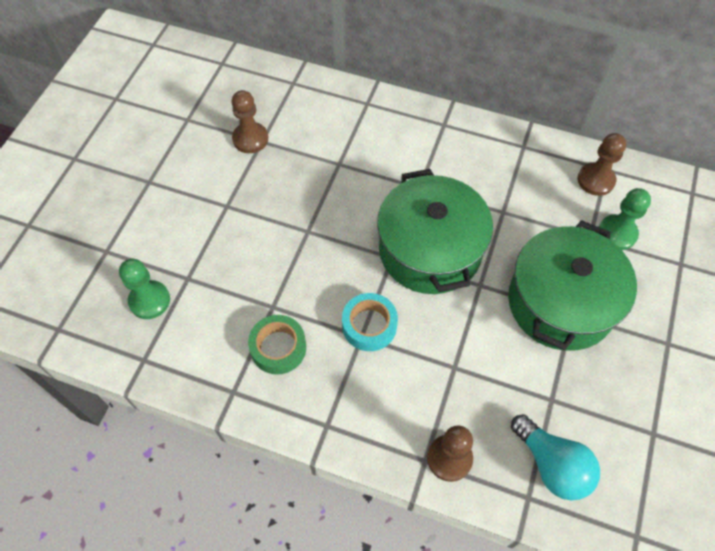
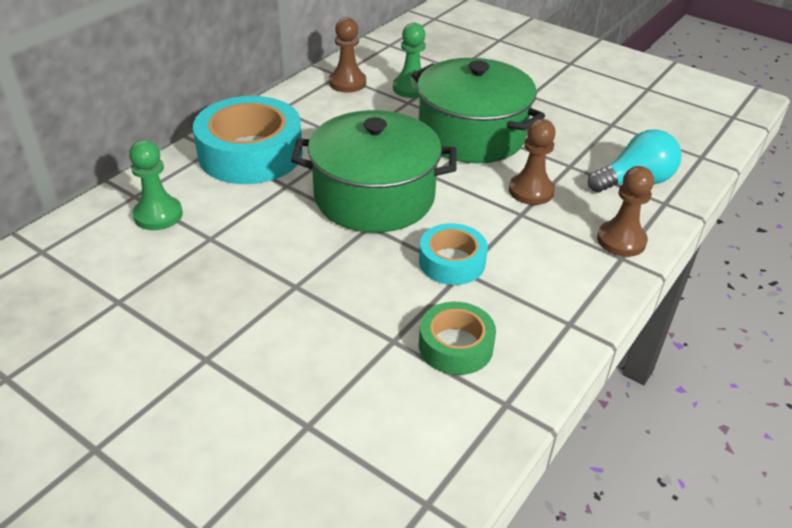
camera: 75 degrees left, 20 degrees down
green pawn [119,259,170,319] -> green pawn moved to [129,140,183,230]
brown pawn [231,90,268,153] -> brown pawn moved to [509,119,556,205]
none -> turquoise tape [193,96,303,184]

